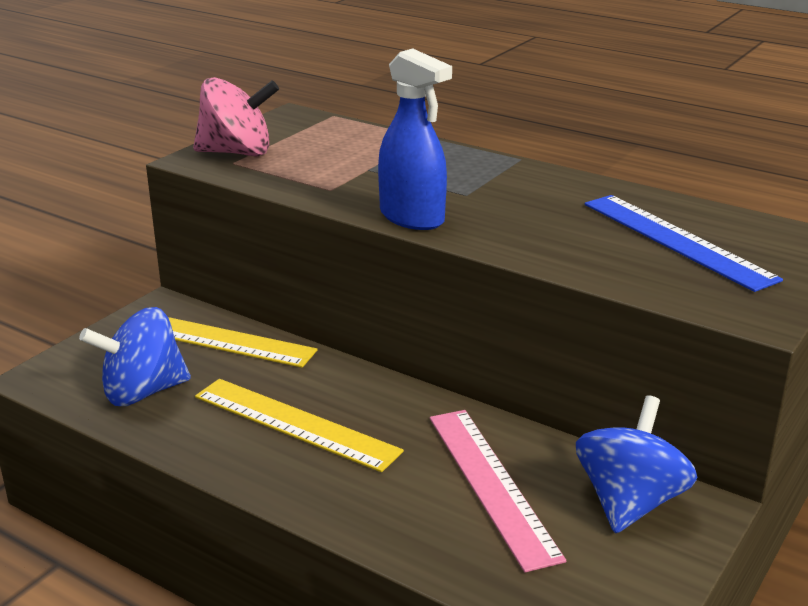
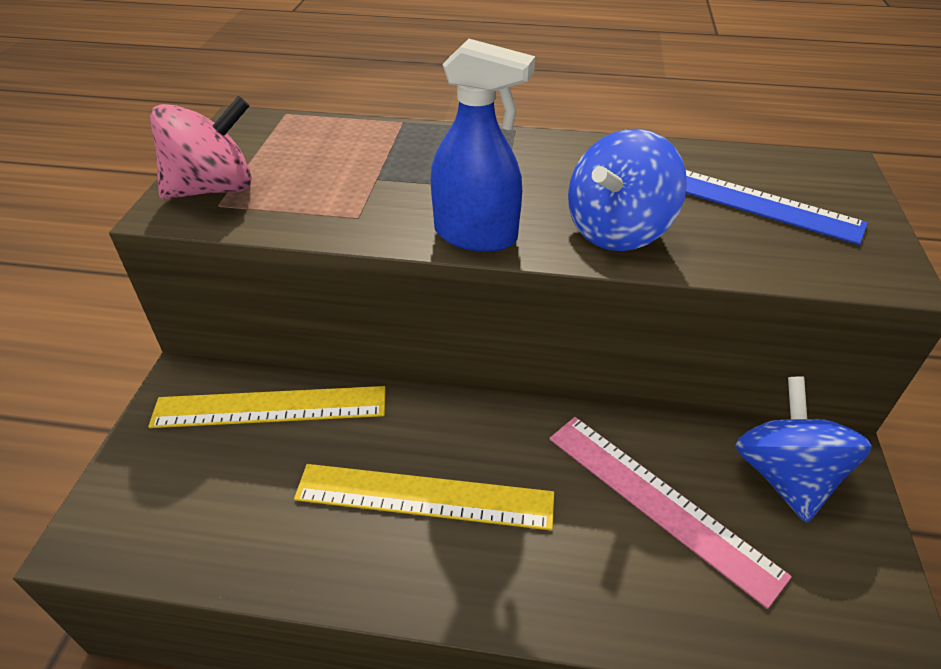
camera: 25 degrees left, 15 degrees up
blue spinning top [79,307,191,406] -> blue spinning top moved to [568,129,687,251]

